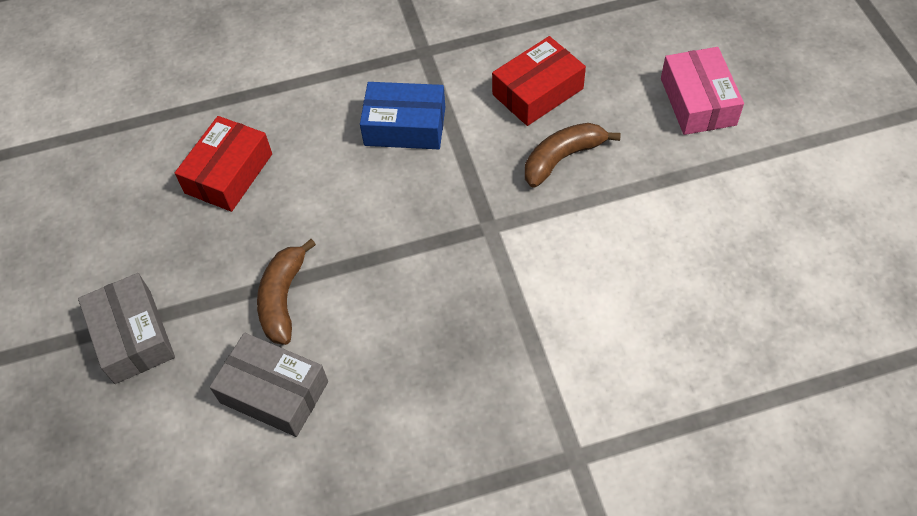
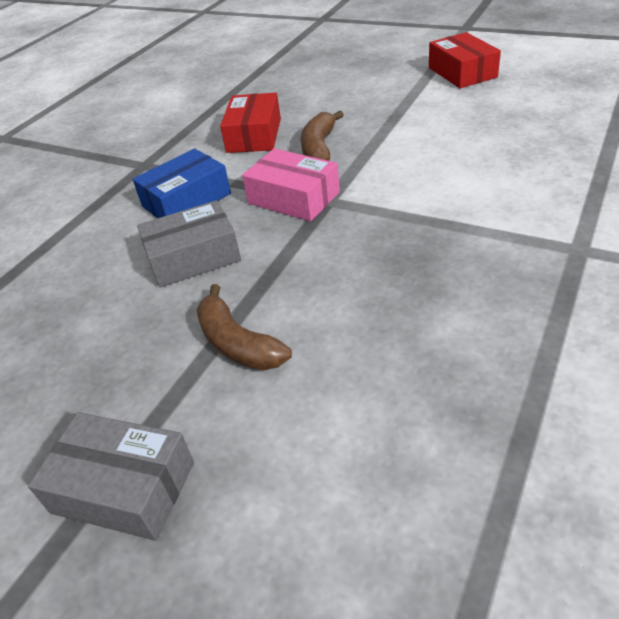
camera: 45 degrees left, 15 degrees down
red box [175,116,272,212] -> red box moved to [429,32,501,88]
grey box [210,333,328,437] -> grey box moved to [137,200,241,288]
pink box [661,47,744,135] -> pink box moved to [242,148,340,221]

